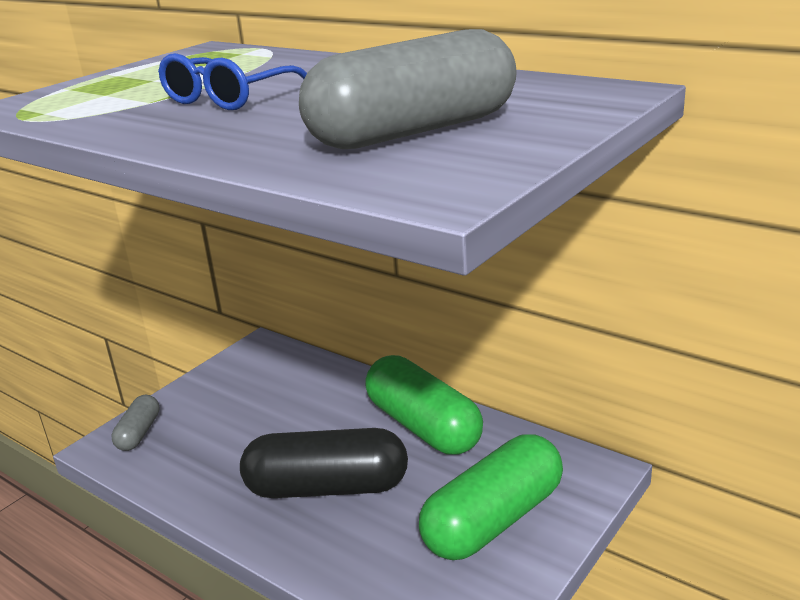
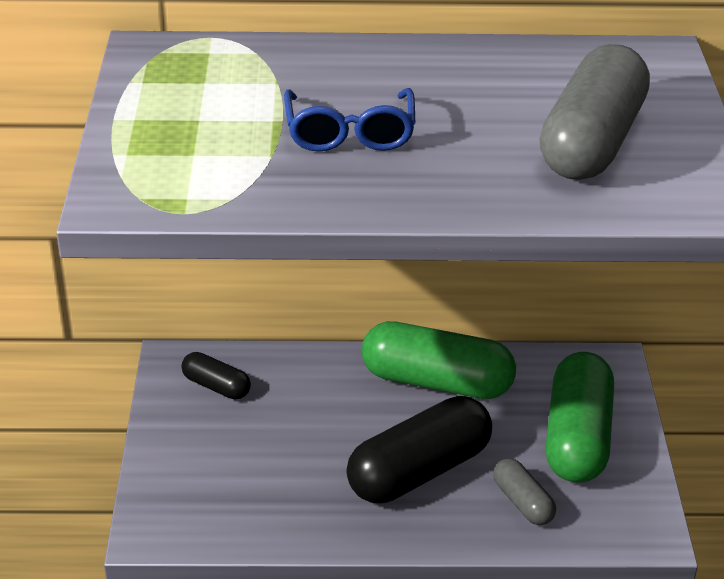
camera: 40 degrees left, 10 degrees up
grey capsule [111,395,160,451] -> grey capsule moved to [493,458,556,525]
none -> black capsule [181,352,251,400]

